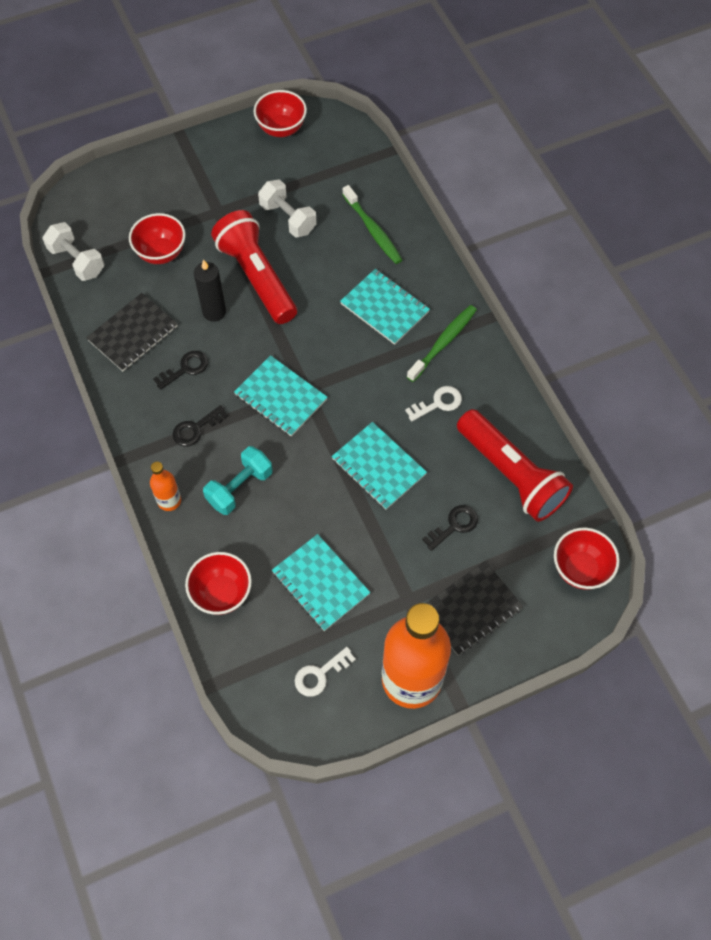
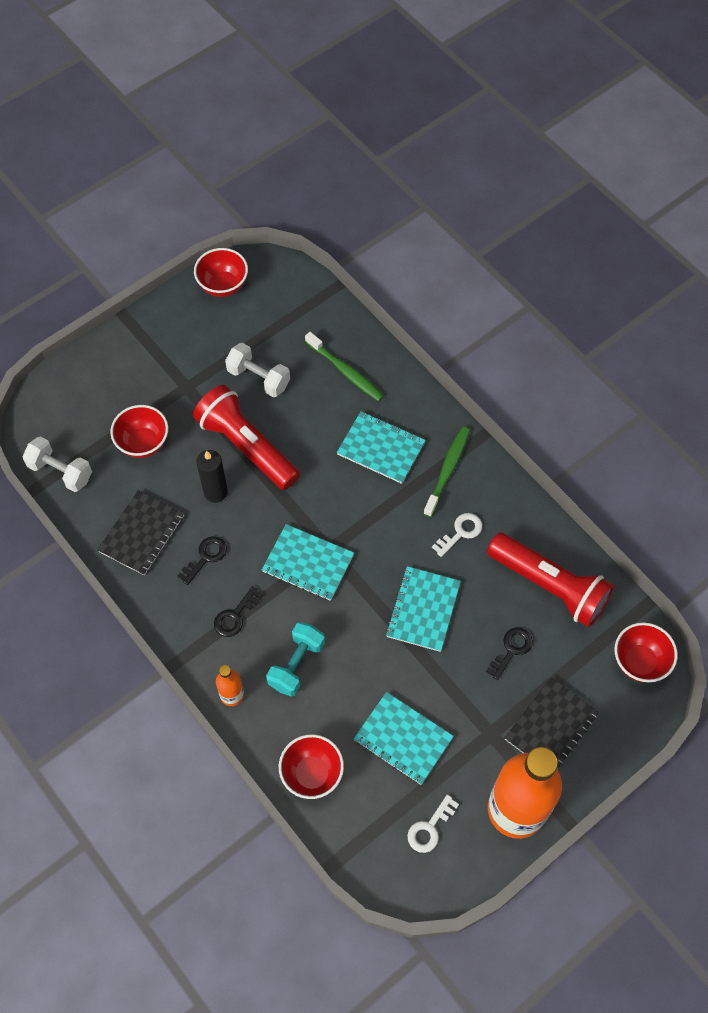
camera: 15 degrees left, 0 degrees up
turquoise notebook [331,422,427,510] -> turquoise notebook turned 75 degrees clockwise [386,566,461,652]

